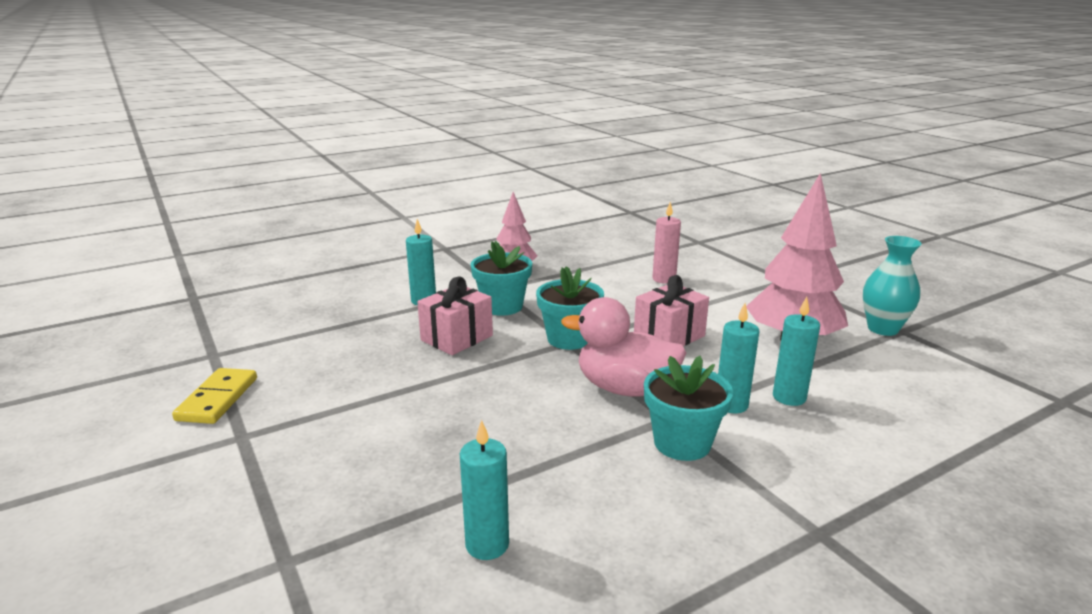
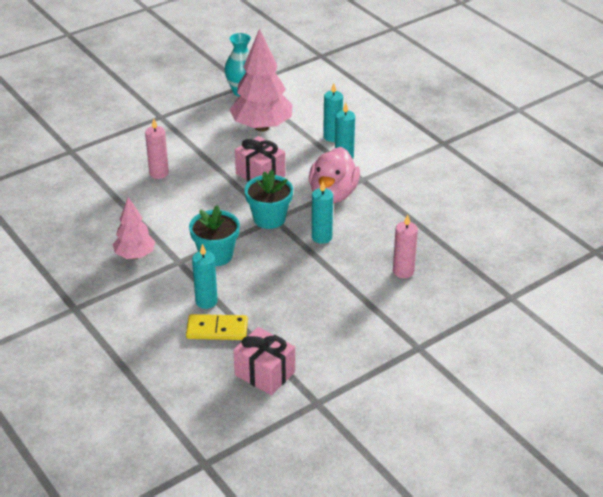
camera: 95 degrees left, 15 degrees up
yellow domino [172,368,257,424] -> yellow domino moved to [186,314,248,340]
pink gift [417,276,493,355] -> pink gift moved to [233,327,295,395]
turquoise candle [460,420,509,560] -> turquoise candle moved to [312,181,333,244]
turquoise flower pot [644,356,733,461] -> none
none -> pink candle [393,215,418,278]

